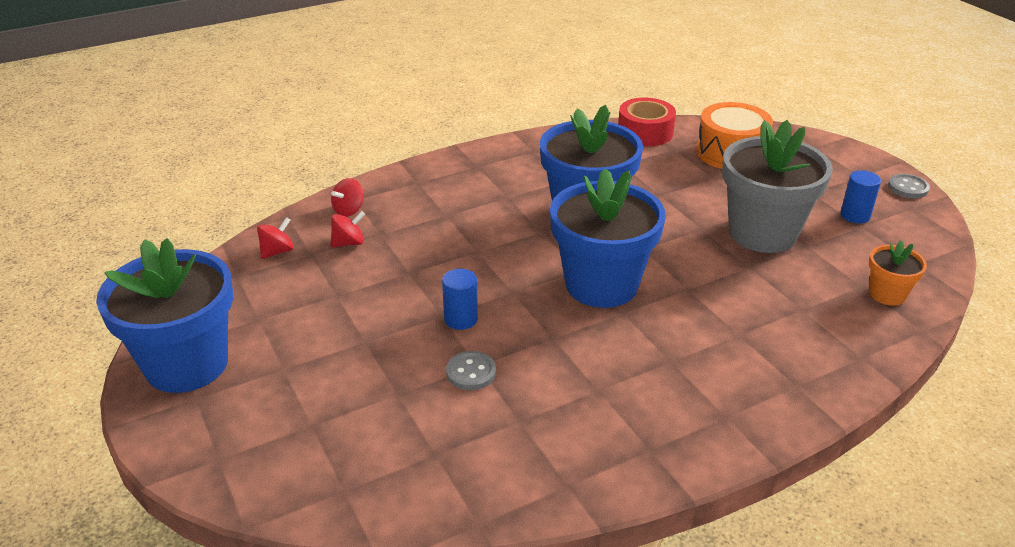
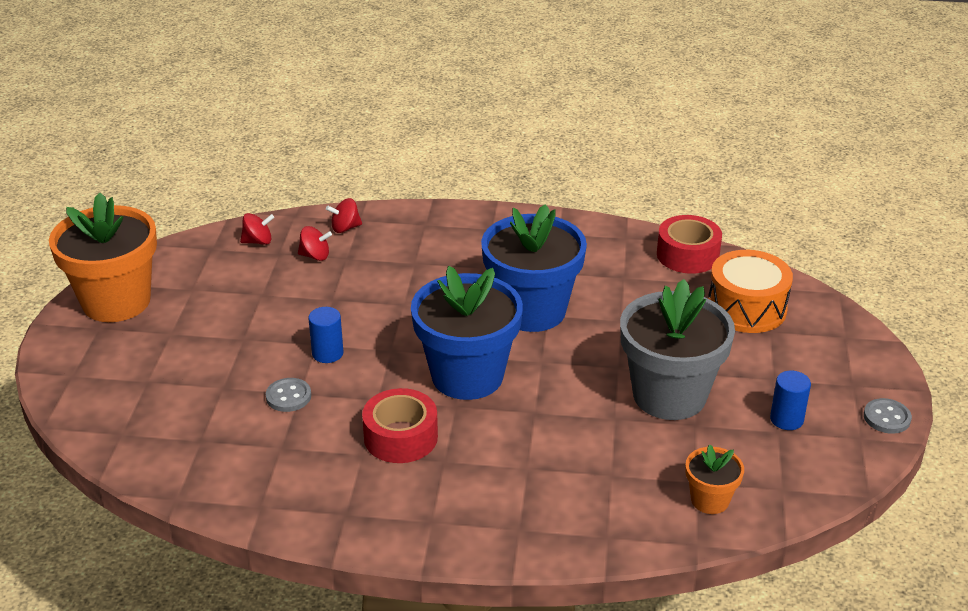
camera: 35 degrees right, 0 degrees up
blue flower pot [96,238,233,393] -> orange flower pot [49,192,157,322]
none -> red tape [362,388,438,463]

